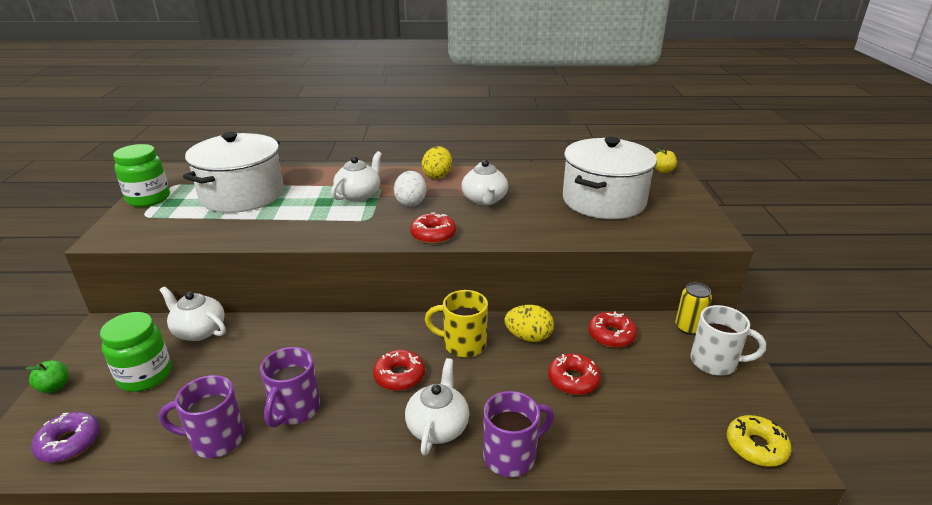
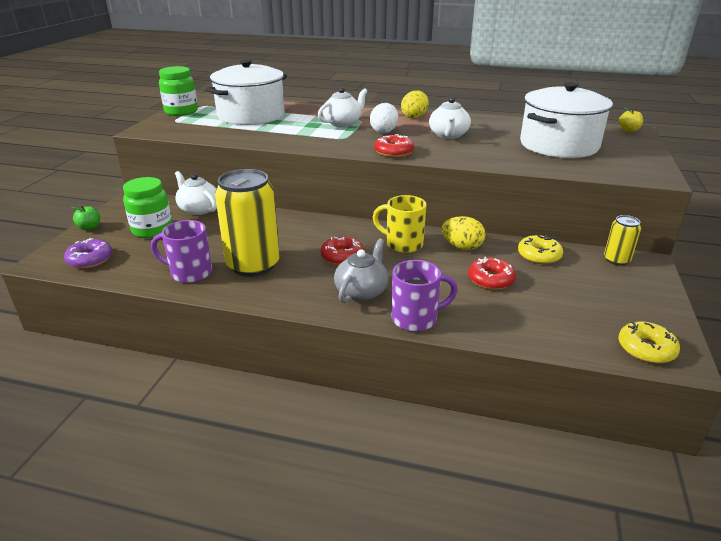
camera: 15 degrees right, 0 degrees up
purple mug [260,347,320,428] -> yellow can [215,169,280,277]
white teapot [405,358,469,456] -> grey teapot [334,239,388,303]
red donut [588,311,637,348] -> yellow donut [518,235,563,264]
white mug [690,305,766,376] -> none

